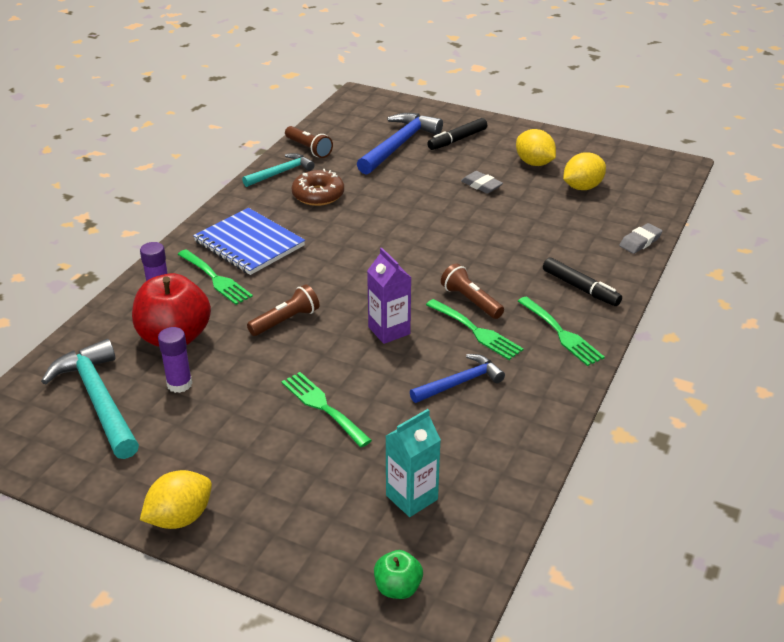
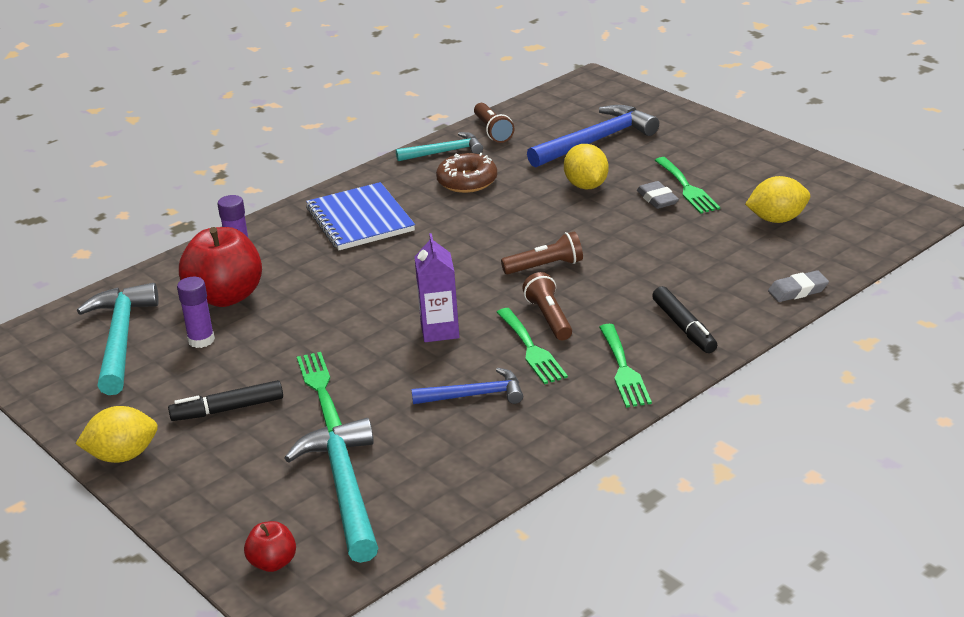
camera: 25 degrees right, 5 degrees down
green fork [177,249,253,305] -> green fork moved to [654,157,720,214]
brown flashlight [247,284,319,336] -> brown flashlight moved to [501,231,583,274]
green apple [374,550,423,599] -> red apple [244,521,296,572]
turquoise carton [386,409,441,517] -> turquoise hammer [285,418,378,563]
black marker [427,118,487,150] -> black marker moved to [168,380,283,421]
yellow lemon [516,129,556,166] -> yellow lemon moved to [564,144,608,189]

